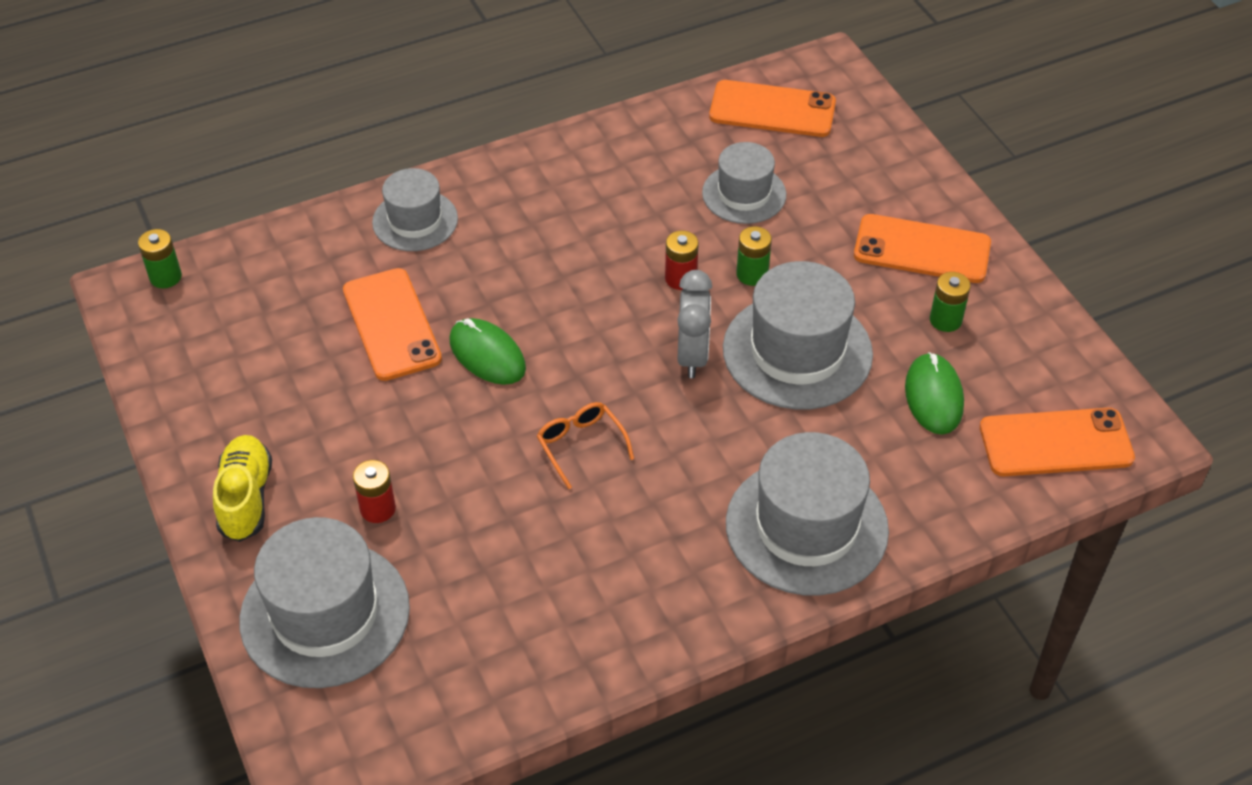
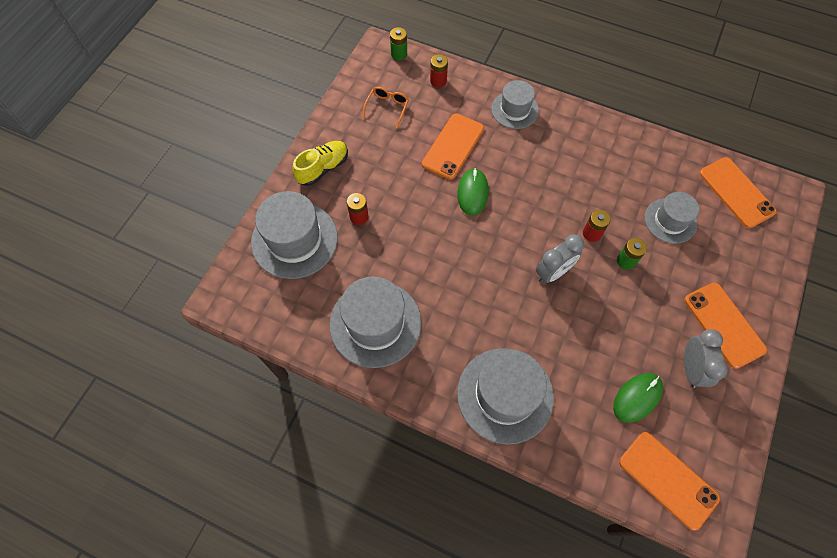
camera: 50 degrees right, 15 degrees up
orange glasses [537,402,634,489] -> orange glasses moved to [363,87,409,128]
grey hat [723,261,873,410] -> grey hat moved to [329,276,421,368]
green battery [930,272,971,332] -> grey clock [684,329,728,388]
none -> red battery [430,54,448,87]

